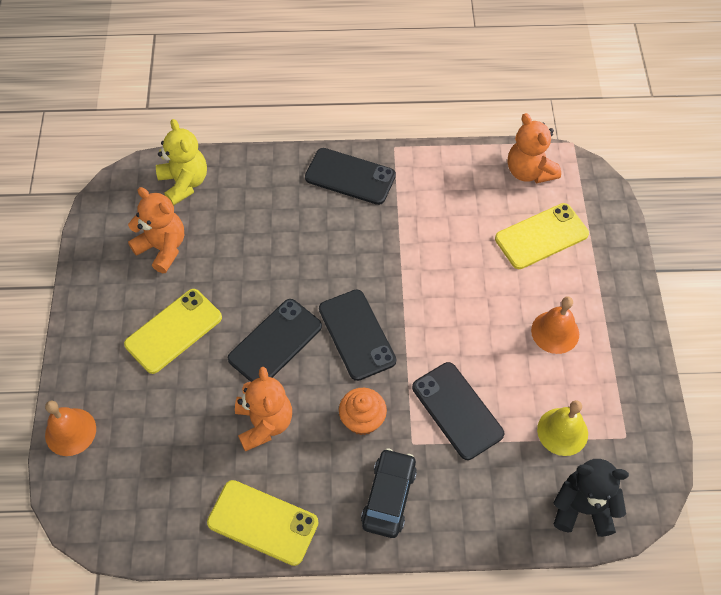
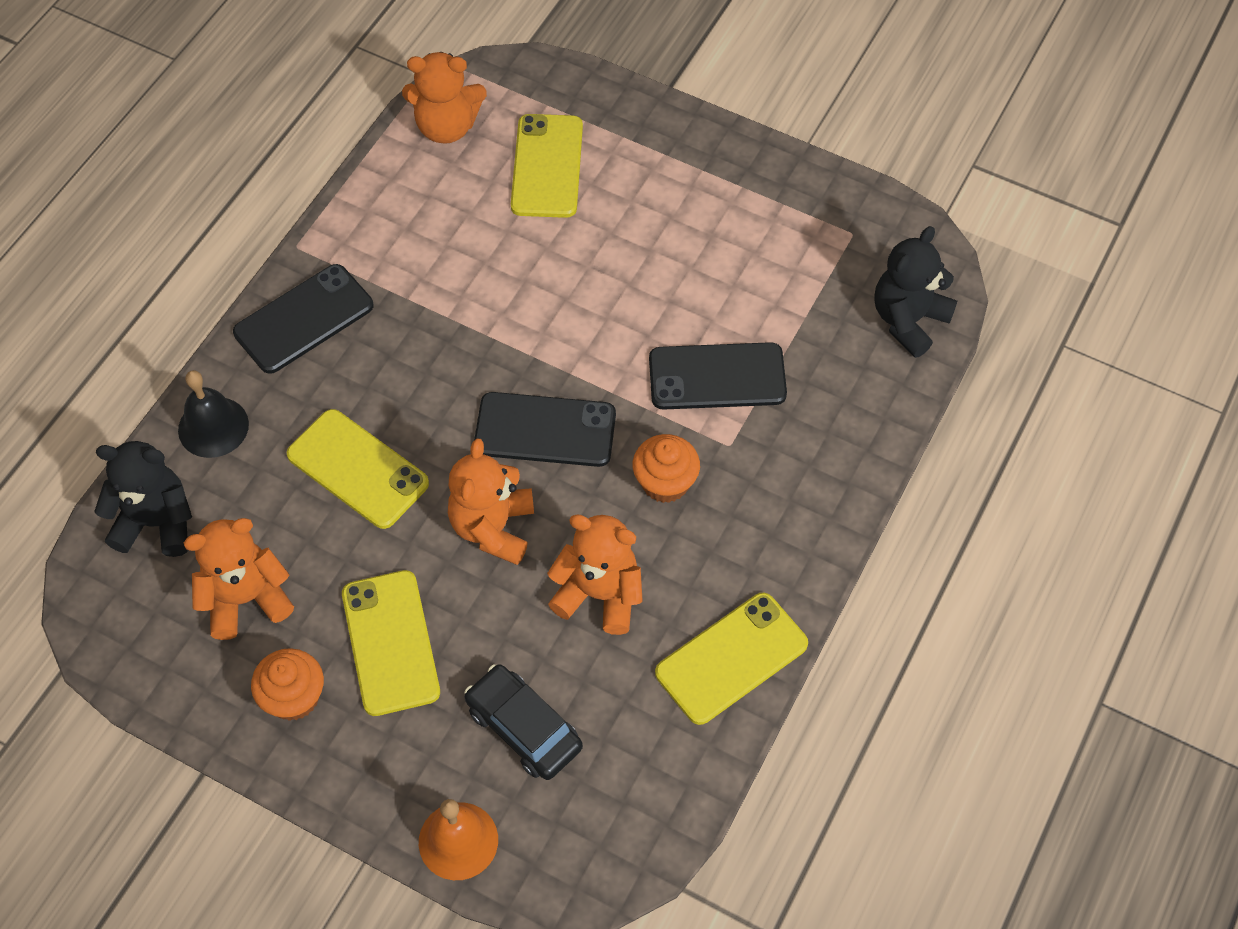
camera: 60 degrees left, 0 degrees up
yellow teddy bear [156,119,207,206] -> black teddy bear [94,441,192,557]
black phone [228,299,322,382] -> orange teddy bear [448,438,534,565]
black car [361,448,417,538] -> black car moved to [464,664,583,780]
orange bell [531,296,579,354] -> none
yellow bell [537,400,588,456] -> none
none -> black bell [178,370,249,458]
none -> orange cupcake [251,648,324,721]
none -> yellow phone [287,409,429,529]

